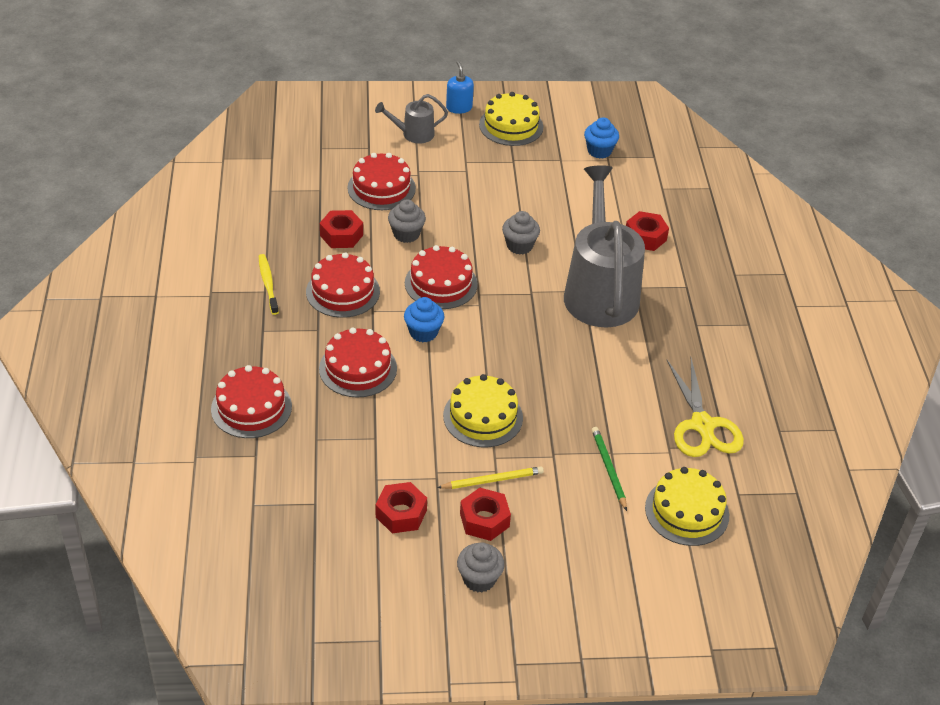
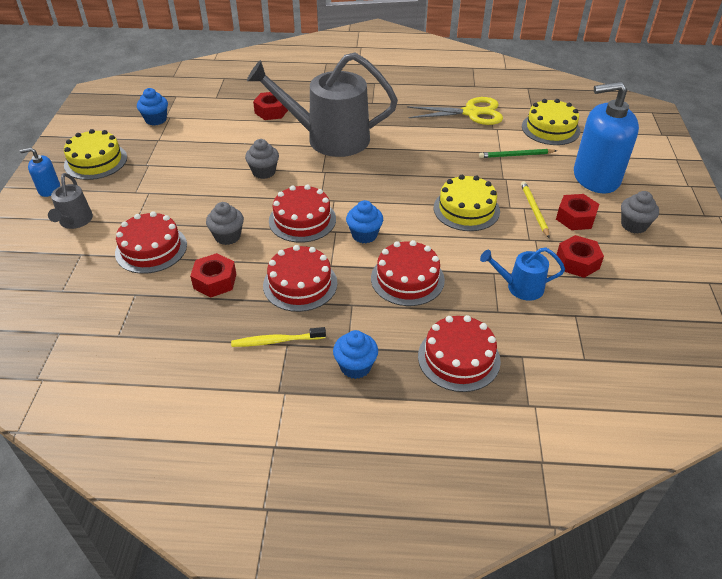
camera: 80 degrees left, 0 degrees up
none -> blue cupcake [333,330,378,379]
none -> blue watering can [480,247,565,301]
none -> blue soap dispenser [574,81,639,193]

